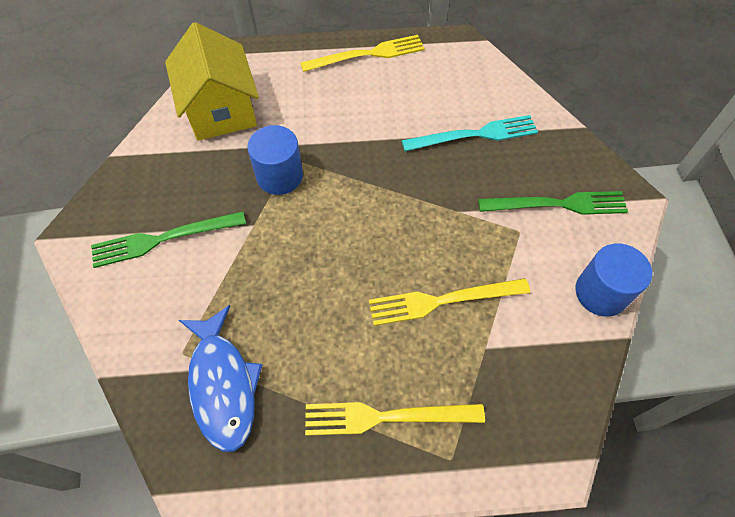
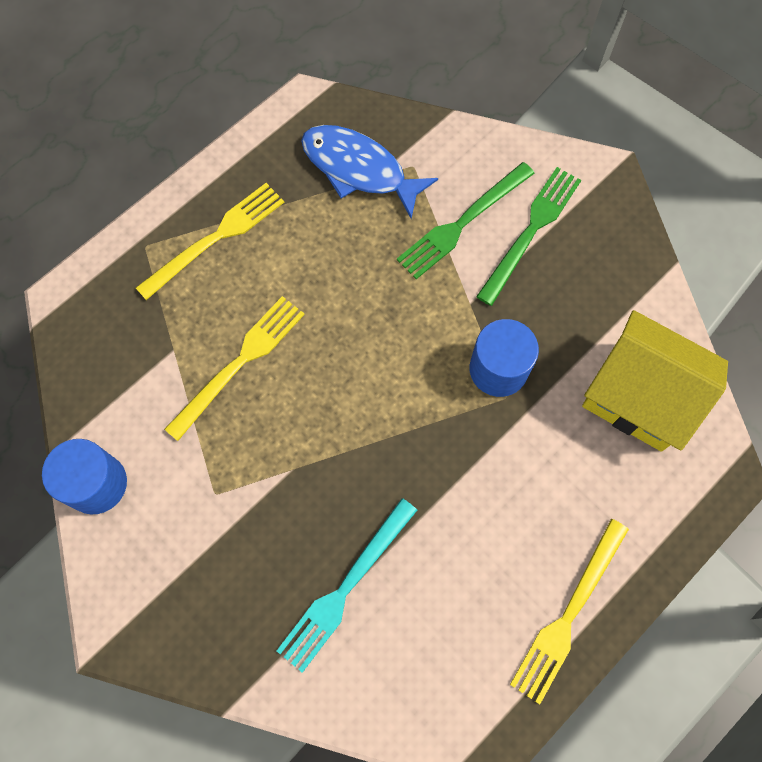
camera: 140 degrees right, 10 degrees up
green fork [478,191,628,215] -> green fork moved to [397,162,535,279]

